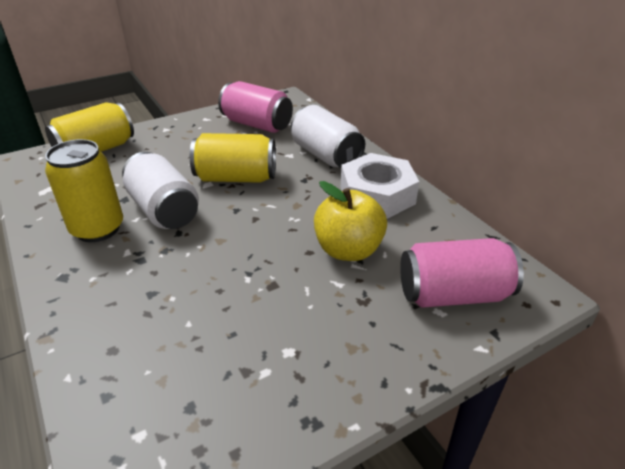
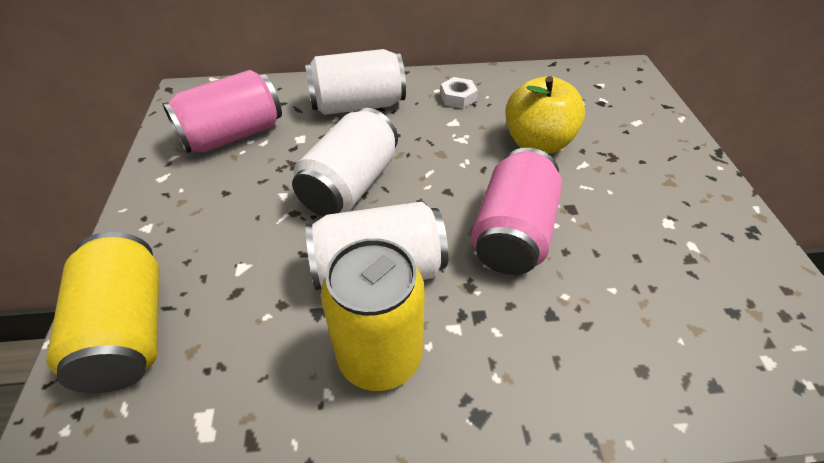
camera: 65 degrees left, 10 degrees up
yellow can [190,133,276,183] -> white can [292,108,398,217]
white nut [341,153,419,219] -> white nut [440,77,478,109], size x0.44
pink can [400,238,524,308] -> pink can moved to [471,148,562,275]

